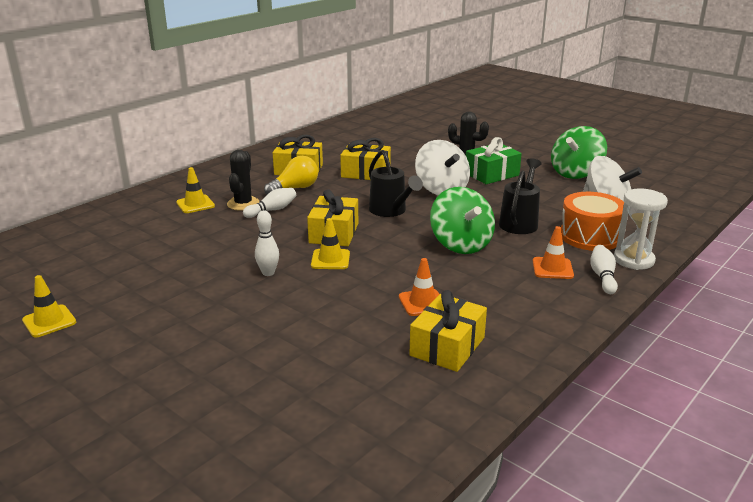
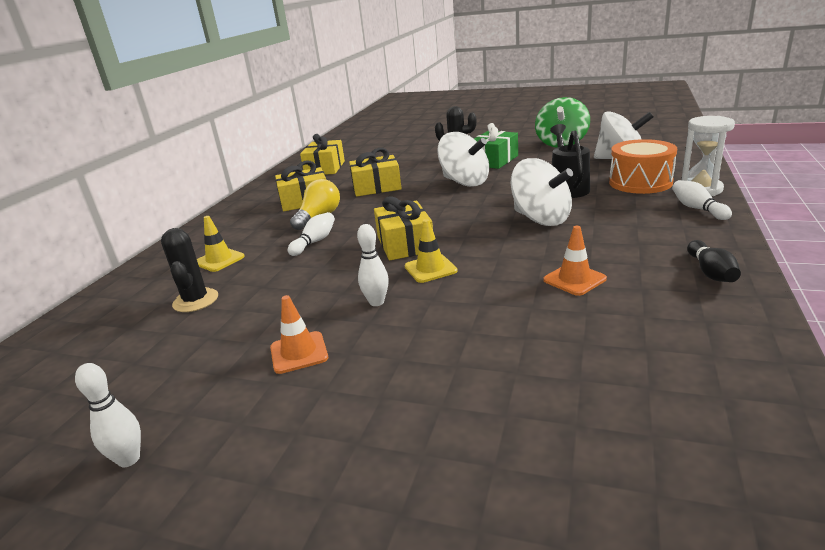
camera: 20 degrees left, 0 degrees up
yellow traffic cone [22,275,76,337] -> white bowling pin [75,363,141,467]
black cactus [227,150,259,211] -> black cactus moved to [161,228,218,312]
black watering can [369,150,423,217] -> none
yellow gift [410,290,487,372] -> yellow gift moved to [300,134,345,175]
green spinning top [430,187,495,254] -> white spinning top [511,158,573,226]
orange traffic cone [533,226,574,279] -> orange traffic cone moved to [270,295,328,374]
none -> black bowling pin [687,240,741,282]

